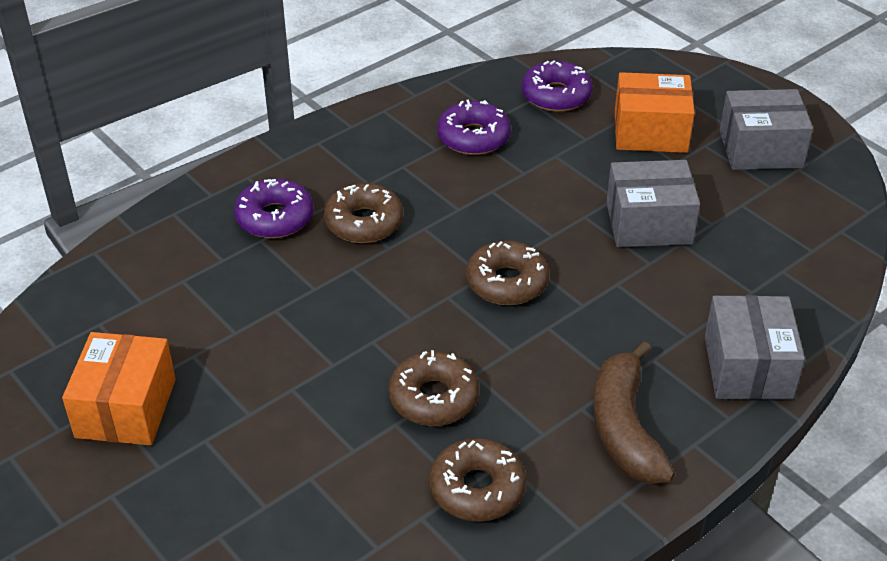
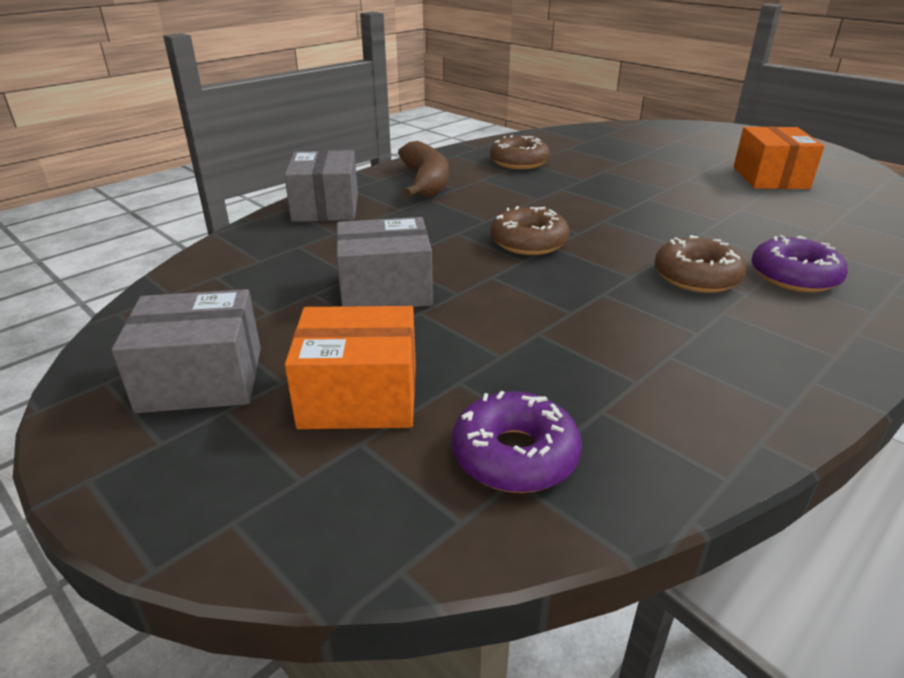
camera: 175 degrees right, 10 degrees down
brown donut [389,350,479,426] -> none
purple donut [437,100,511,155] -> none

